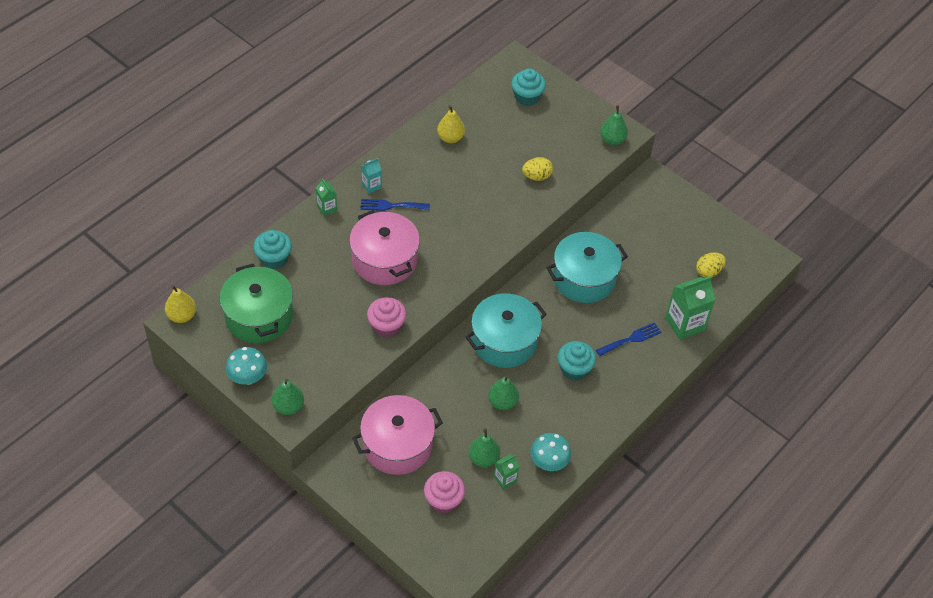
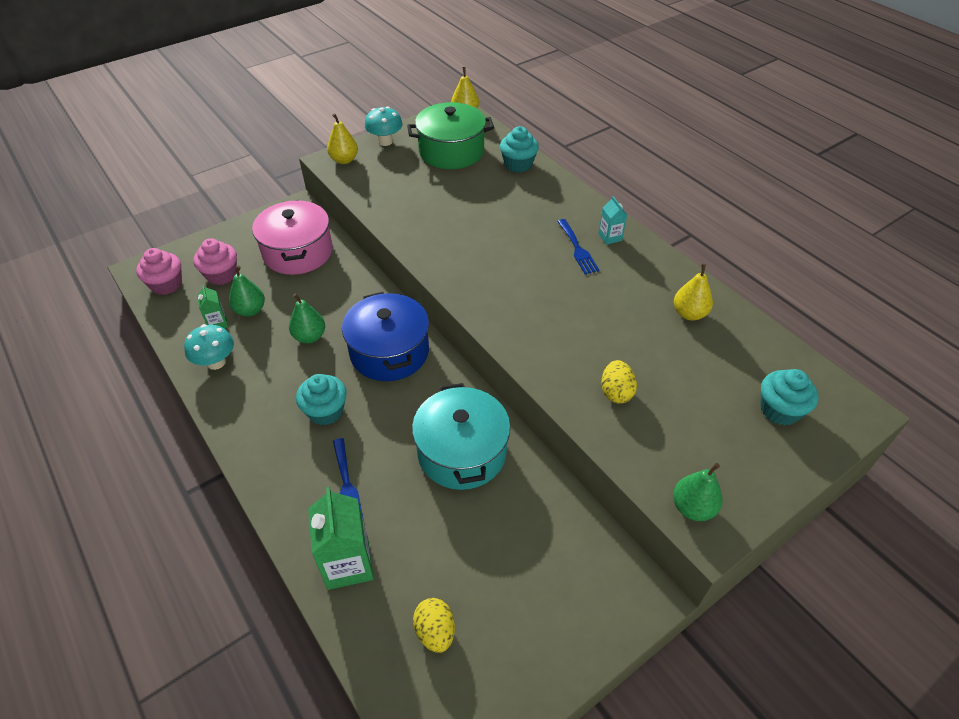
camera: 105 degrees right, 5 degrees down
green pear [272,379,304,415] -> yellow pear [327,113,358,164]
green carton [316,178,337,216] -> none
pink pot [349,210,420,285] -> none
blue fork [360,199,430,211] -> blue fork turned 150 degrees clockwise [557,219,600,274]
pink cupcake [367,297,406,338] -> pink cupcake moved to [136,248,182,295]
turquoise pot [466,293,547,368] -> blue pot [342,292,429,381]

